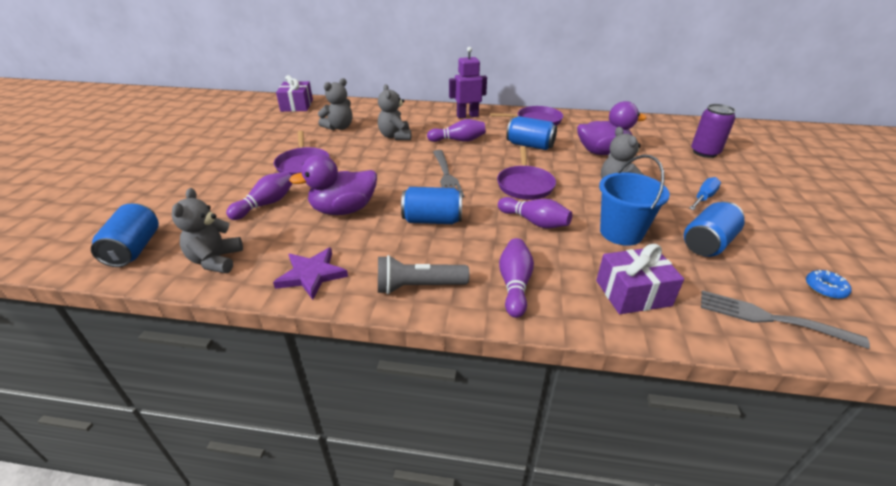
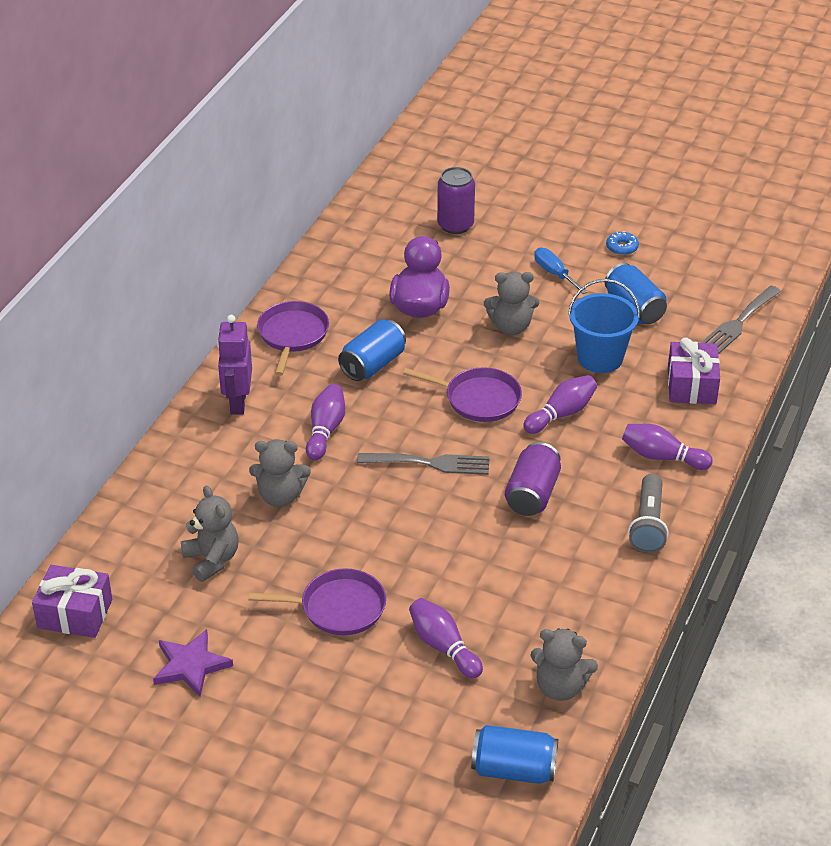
camera: 75 degrees left, 5 degrees up
purple star [273,247,348,300] -> purple star moved to [153,629,233,697]
purple duck [289,155,377,215] -> none
blue can [401,187,462,224] -> purple can [505,442,561,516]
blue donut [806,270,852,299] -> blue donut moved to [606,231,639,255]

